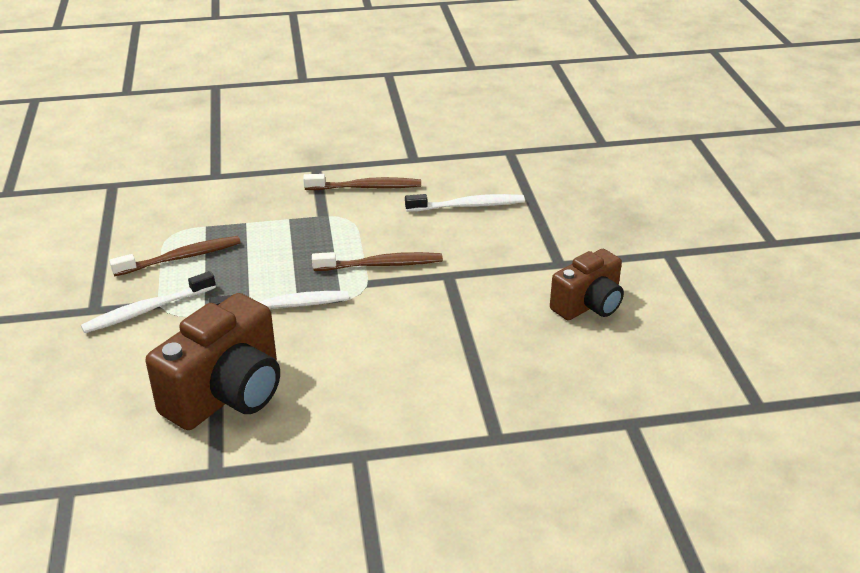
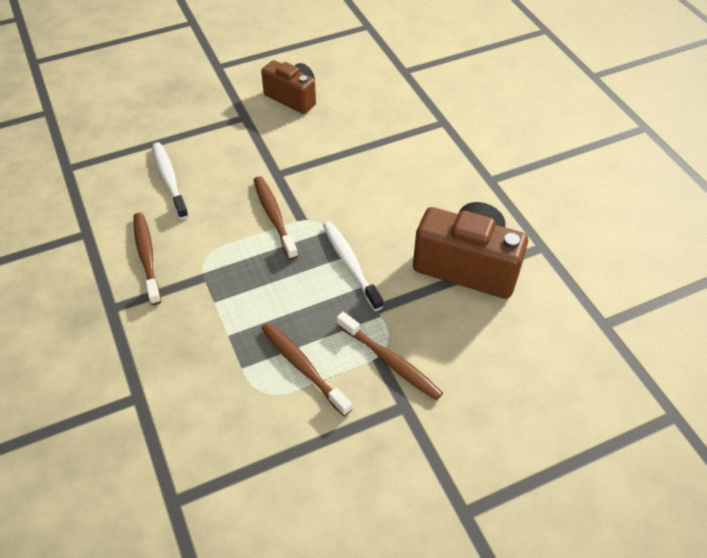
camera: 105 degrees left, 15 degrees up
white toothbrush [81,271,216,333] -> brown toothbrush [337,312,443,401]

